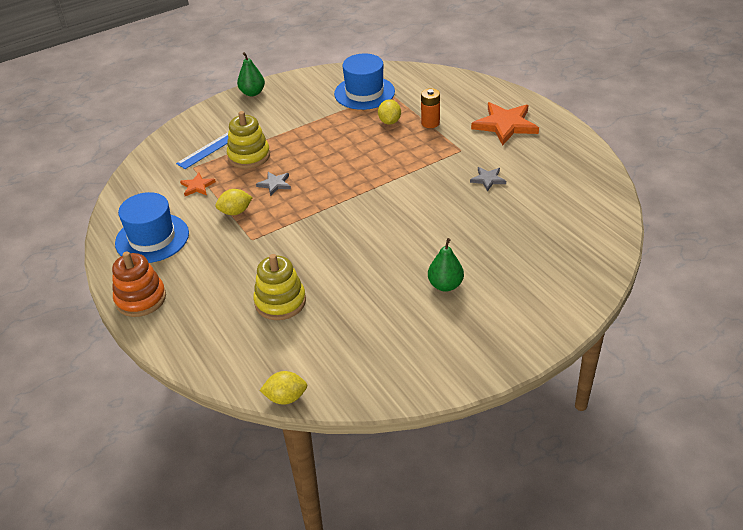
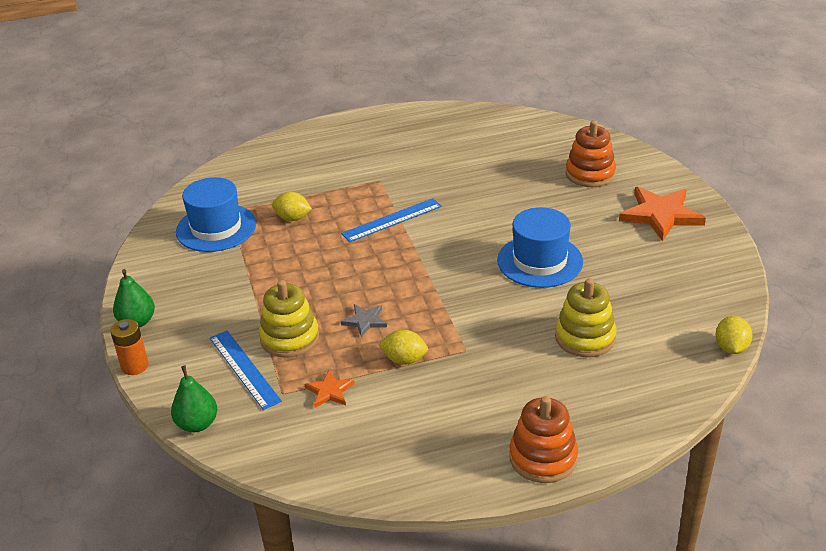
camera: 75 degrees left, 5 degrees down
blue hat [115,192,189,263] -> blue hat moved to [497,207,583,288]
yellow lemon [215,189,253,215] -> yellow lemon turned 75 degrees counterclockwise [378,330,428,365]
orange battery [421,88,440,128] -> orange battery moved to [110,319,149,375]
green pear [428,238,464,292] -> green pear moved to [171,365,217,432]
grey star [470,167,506,192] -> none
orange star [471,102,539,145] -> orange star moved to [619,187,706,242]
none -> blue ruler [341,198,442,242]
none -> orange stacking toy [566,120,616,187]

